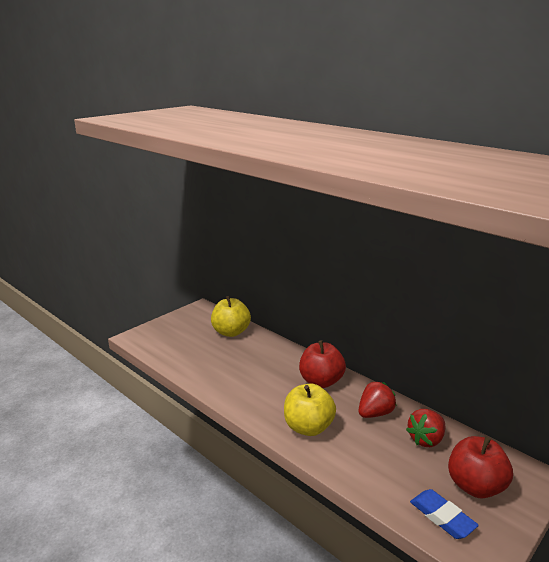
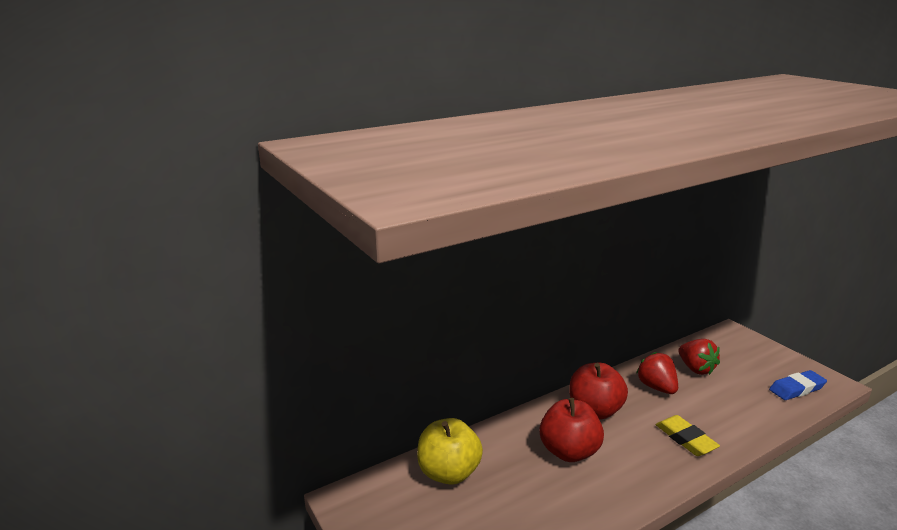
camera: 75 degrees left, 0 degrees up
yellow apple [284,384,336,436] -> yellow eraser [656,415,720,456]
red apple [448,436,513,498] -> red apple moved to [539,398,604,462]

